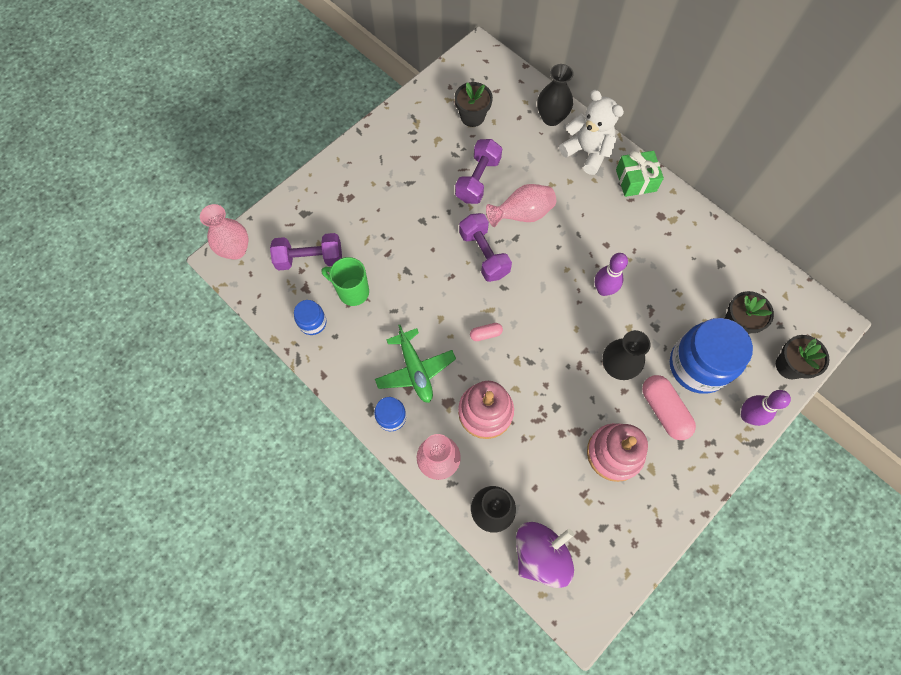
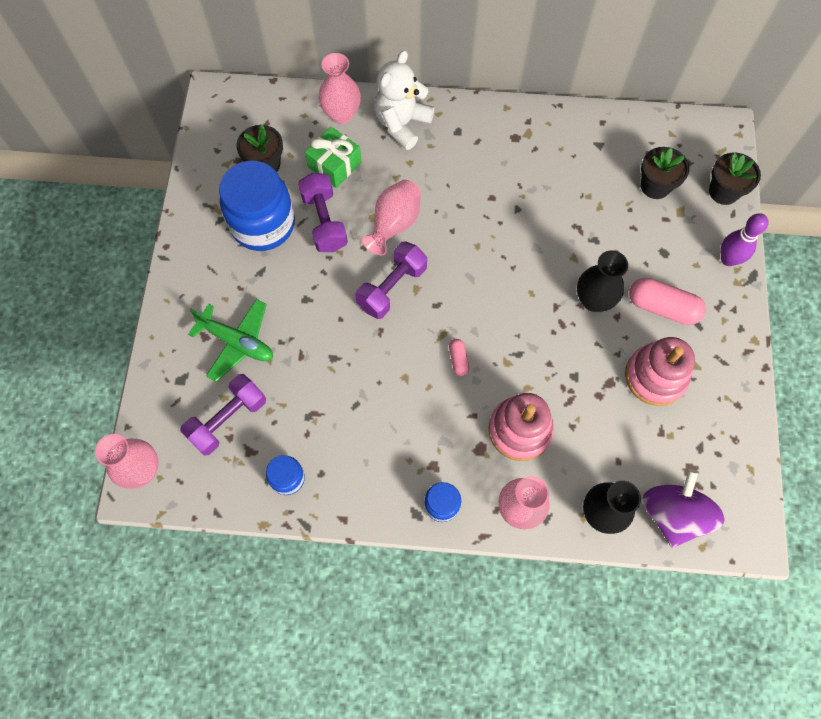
camera: 40 degrees left, 0 degrees up
green mug [322,257,369,306] -> none
green plane [375,325,456,403] -> green plane moved to [188,299,273,382]
purple dumbbell [459,213,512,282] -> purple dumbbell turned 75 degrees counterclockwise [355,241,427,319]
pink capsule [470,323,503,341] -> pink capsule turned 45 degrees counterclockwise [449,339,470,376]
black vase [537,64,574,126] -> pink vase [319,53,361,124]
white teddy bear [559,90,624,175] -> white teddy bear turned 60 degrees counterclockwise [374,50,434,150]
purple bowling pin [595,253,628,296] -> none
green gift [616,151,664,197] -> green gift moved to [305,127,361,188]
blue jar [670,318,753,394] -> blue jar moved to [219,161,295,251]

